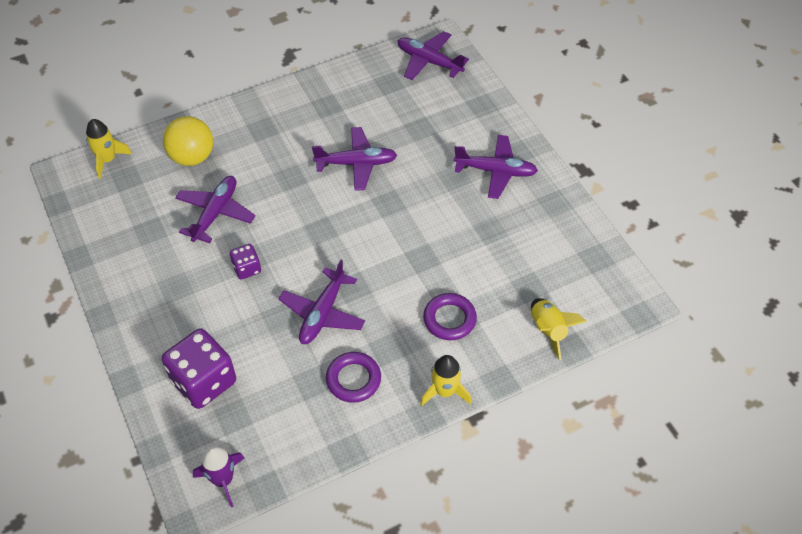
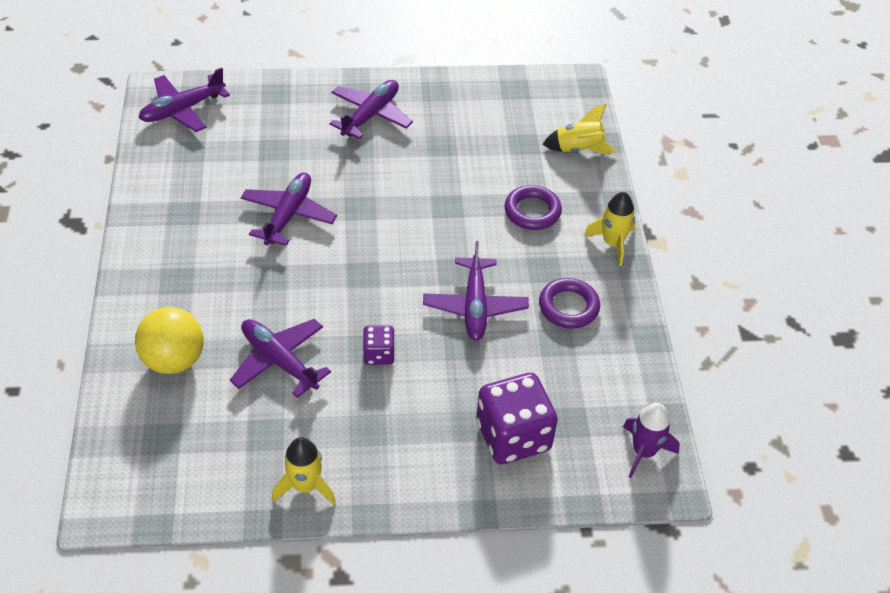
camera: 70 degrees left, 5 degrees down
yellow rocket [86,119,132,179] -> yellow rocket moved to [272,437,336,504]
purple plane [278,260,365,344] -> purple plane turned 45 degrees clockwise [423,241,529,341]

